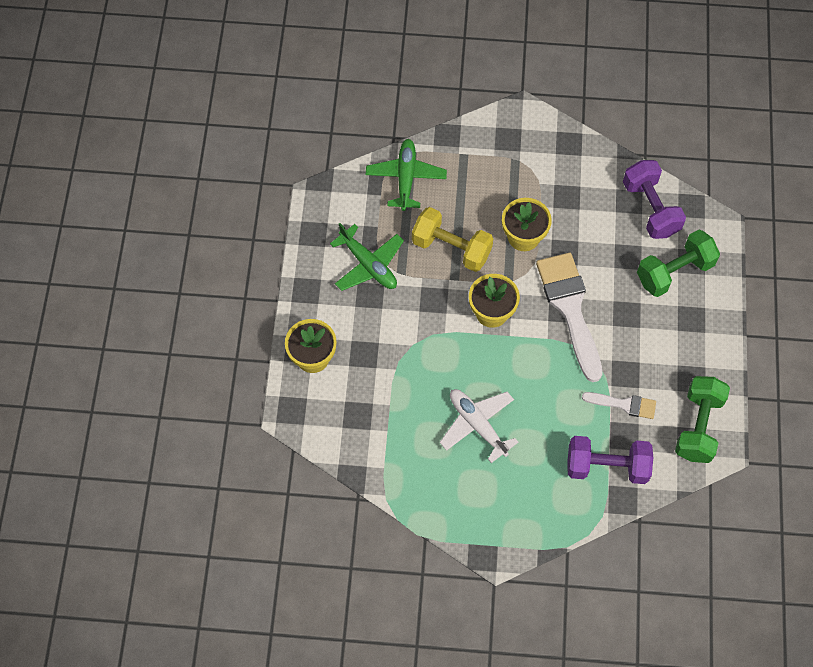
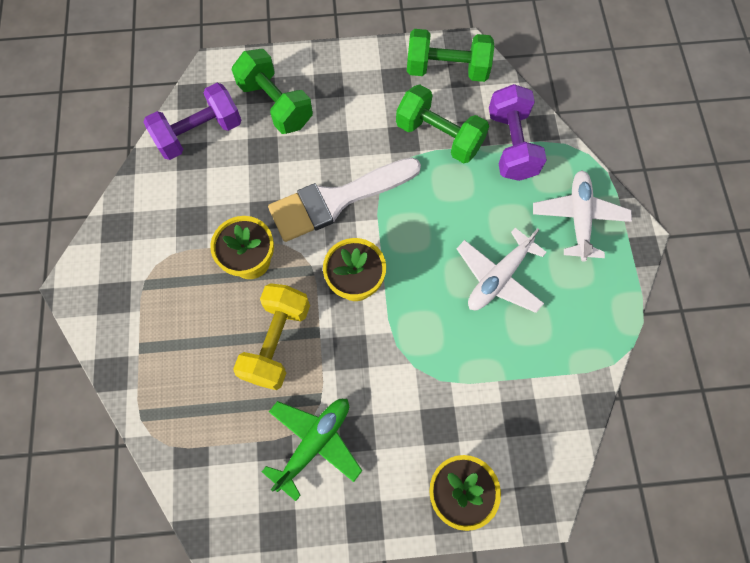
camera: 100 degrees left, 5 degrees up
green plane [366,139,447,211] -> none
white brush [582,392,656,419] -> green dumbbell [396,84,489,163]
none -> white plane [533,170,632,261]

